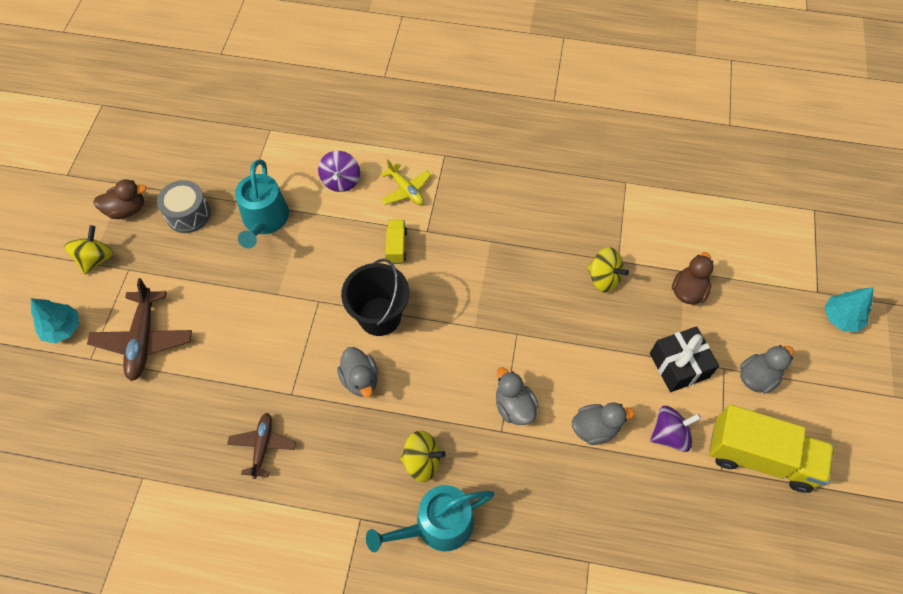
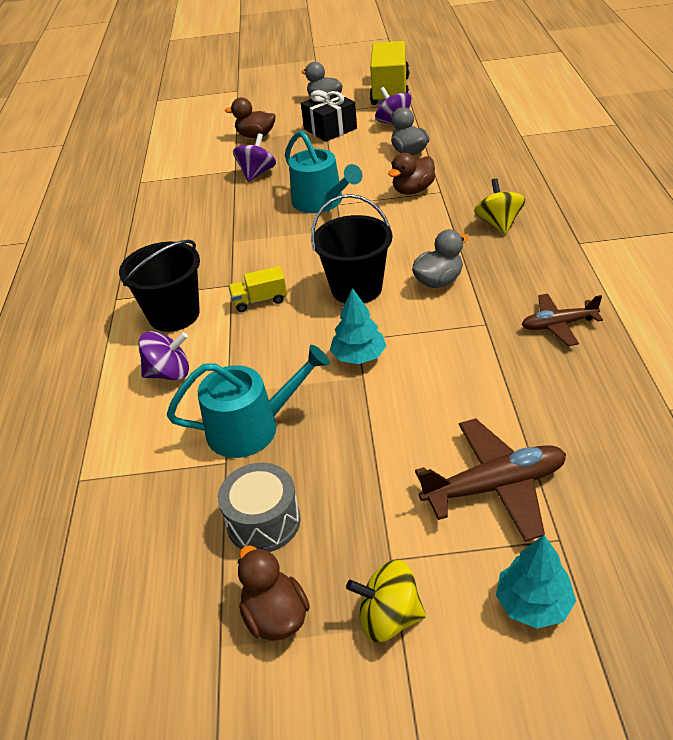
camera: 100 degrees left, 20 degrees down
turquoise watering can [366,485,494,552] -> turquoise watering can moved to [285,130,362,213]
yellow plane [381,160,431,205] -> black bucket [119,240,200,332]
grey duck [496,367,539,425] -> brown duck [388,153,435,195]
yellow spinning top [587,247,629,292] -> purple spinning top [233,133,276,182]
turquoise tree [825,287,873,332] -> turquoise tree moved to [330,288,386,364]

